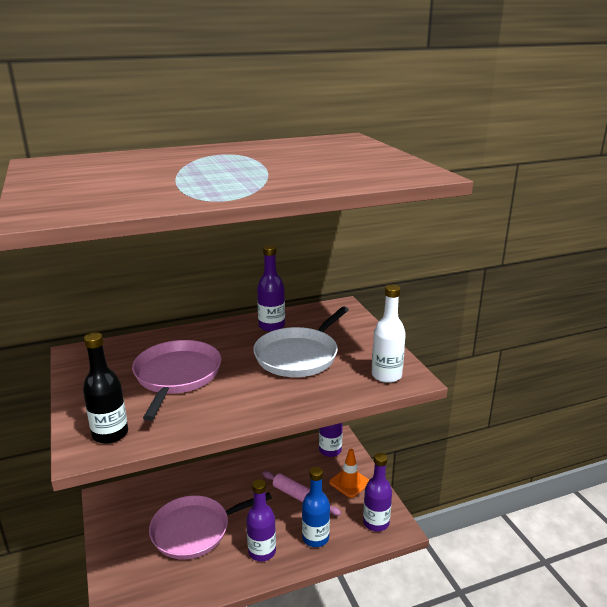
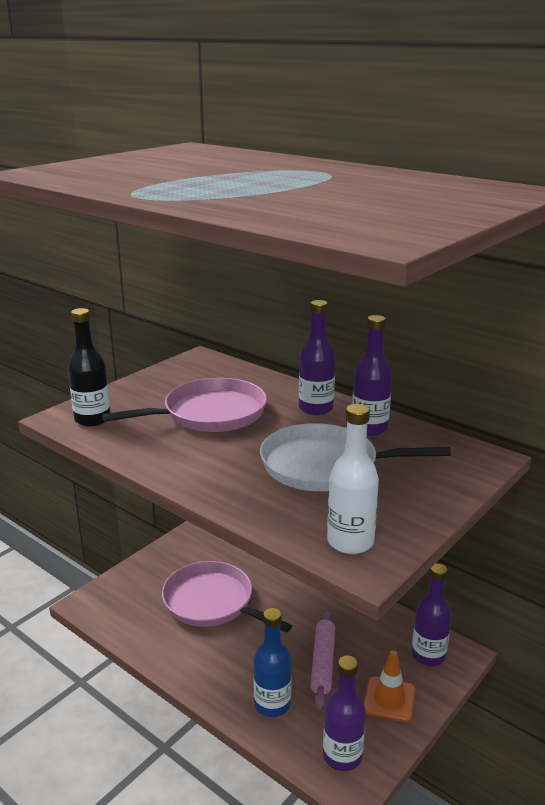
camera: 60 degrees right, 0 degrees up
purple bottle [246,479,276,561] -> purple bottle moved to [299,300,335,415]

